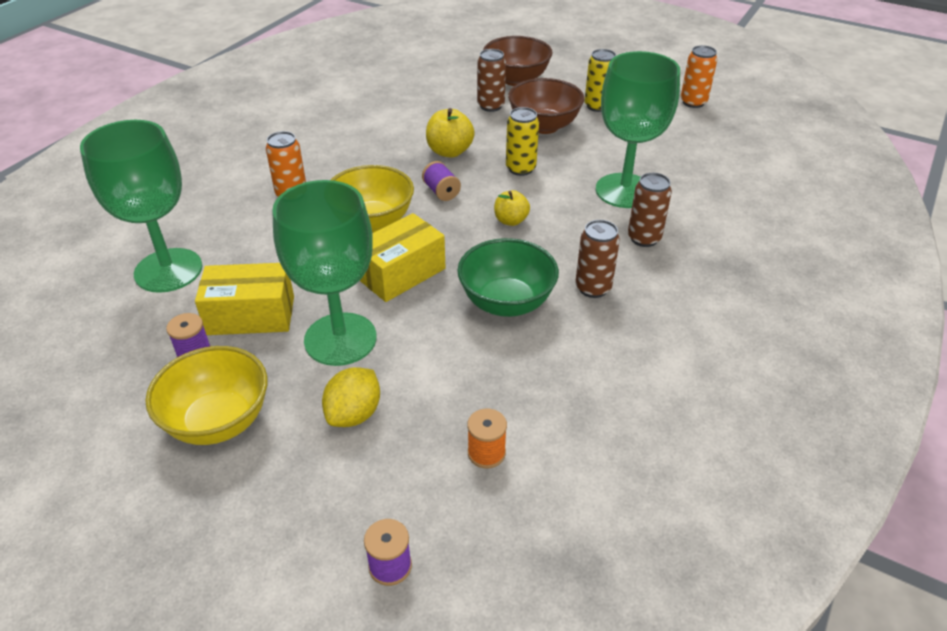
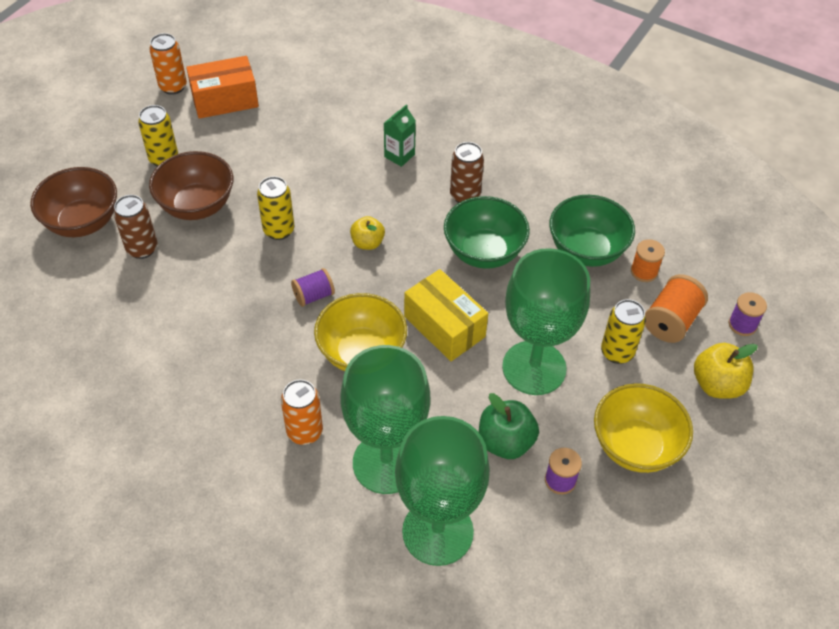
camera: 90 degrees left, 10 degrees up
yellow box [195,263,294,335] -> green apple [479,393,539,459]
yellow lemon [322,367,380,427] -> yellow can [601,299,646,364]
yellow apple [426,108,475,158] -> yellow apple moved to [694,343,758,399]
green goblet [596,51,680,208] -> green goblet moved to [340,345,430,494]
brown can [628,173,672,247] -> green carton [384,104,416,167]
none -> orange box [186,56,259,119]
none -> green bowl [549,195,635,267]
none -> orange spool [645,274,708,343]

